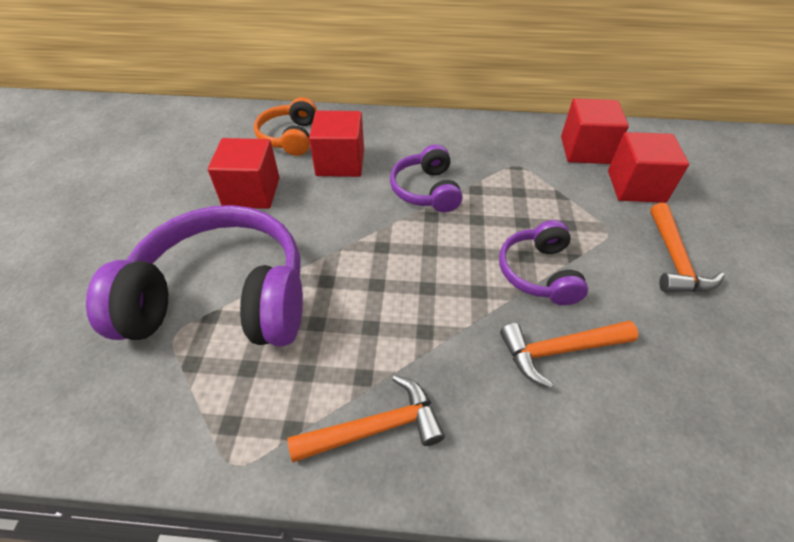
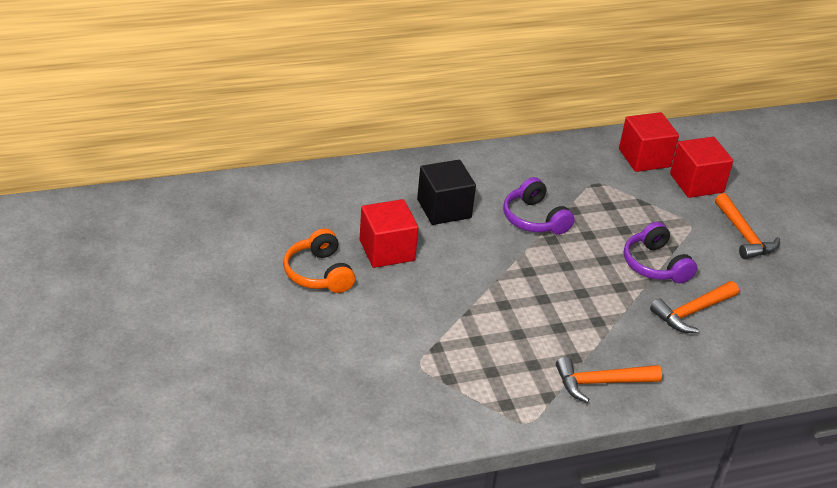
camera: 25 degrees left, 10 degrees down
purple headphones [86,205,303,347] -> none
orange headphones [254,97,317,156] -> orange headphones moved to [283,229,355,293]
orange hammer [287,375,445,462] -> orange hammer turned 150 degrees counterclockwise [556,357,662,403]
red cube [309,111,364,177] -> black cube [417,160,476,225]

